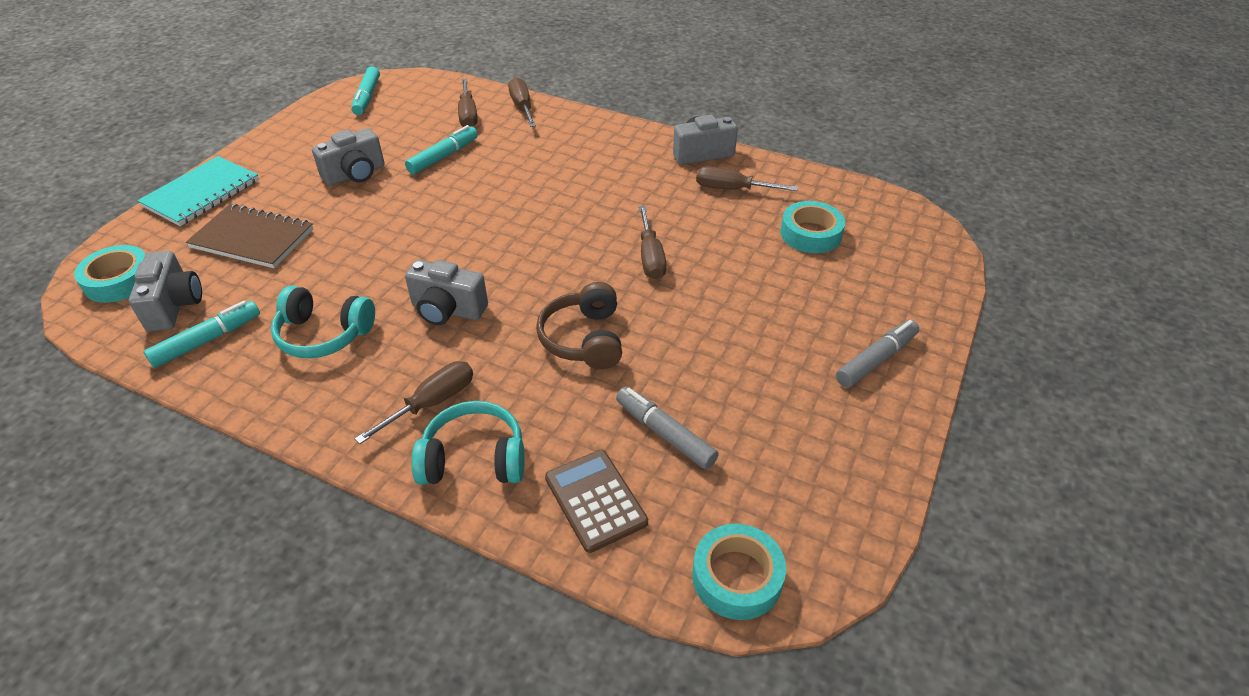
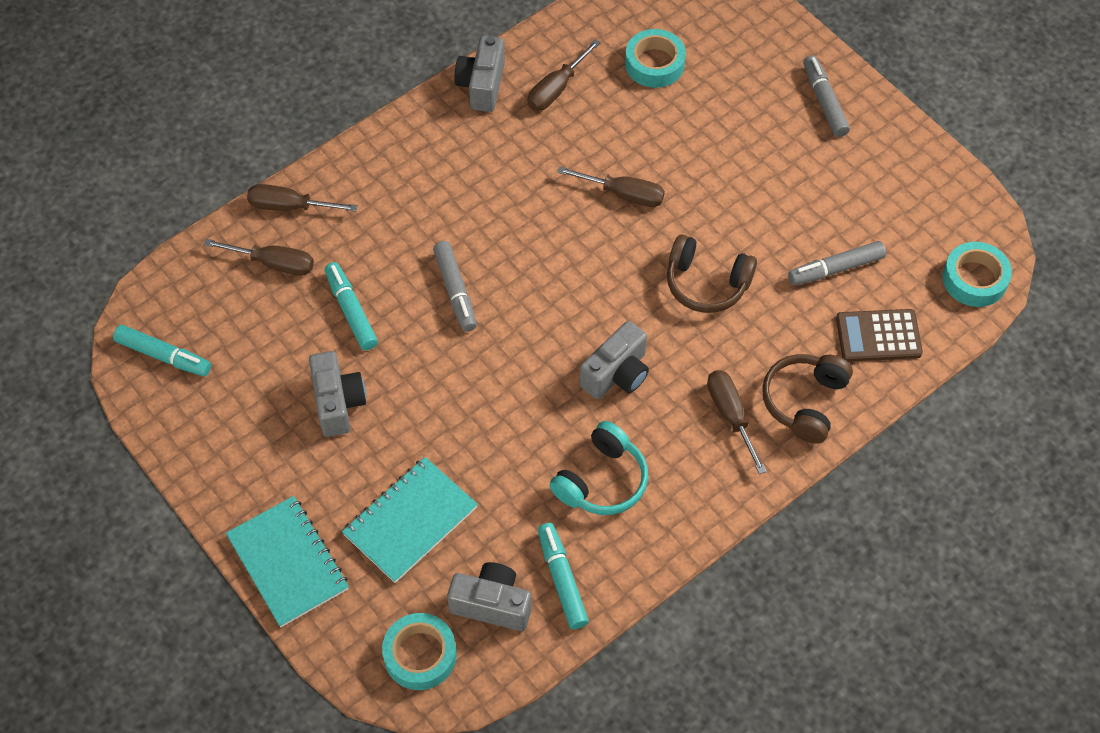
camera: 65 degrees left, 15 degrees up
brown notebook [186,204,313,268] -> turquoise notebook [342,457,478,583]
turquoise headphones [411,401,524,485] -> brown headphones [762,354,853,444]
none -> grey marker [433,241,477,332]

